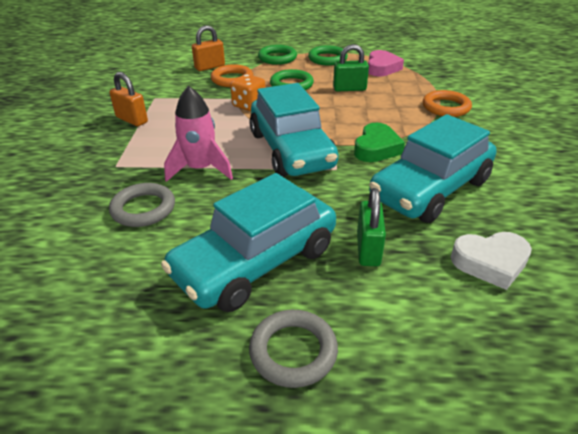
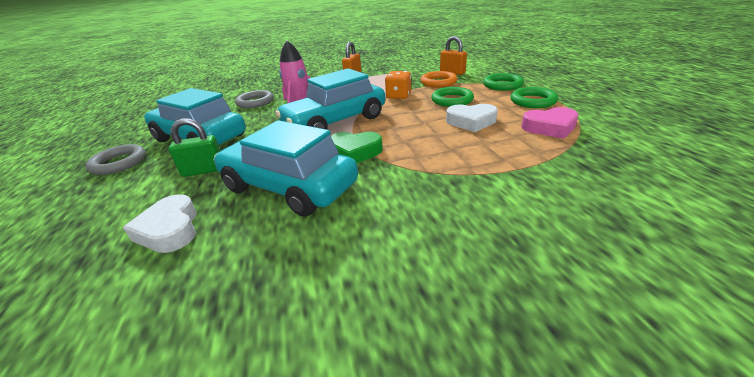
camera: 75 degrees right, 5 degrees down
green padlock [333,44,369,92] -> white heart [446,104,498,132]
orange ring [423,90,472,117] -> none

